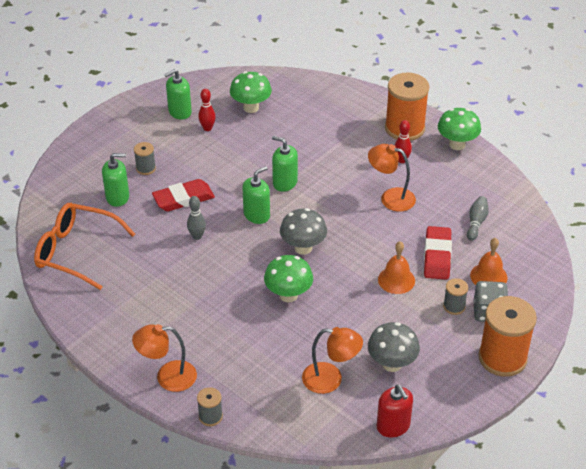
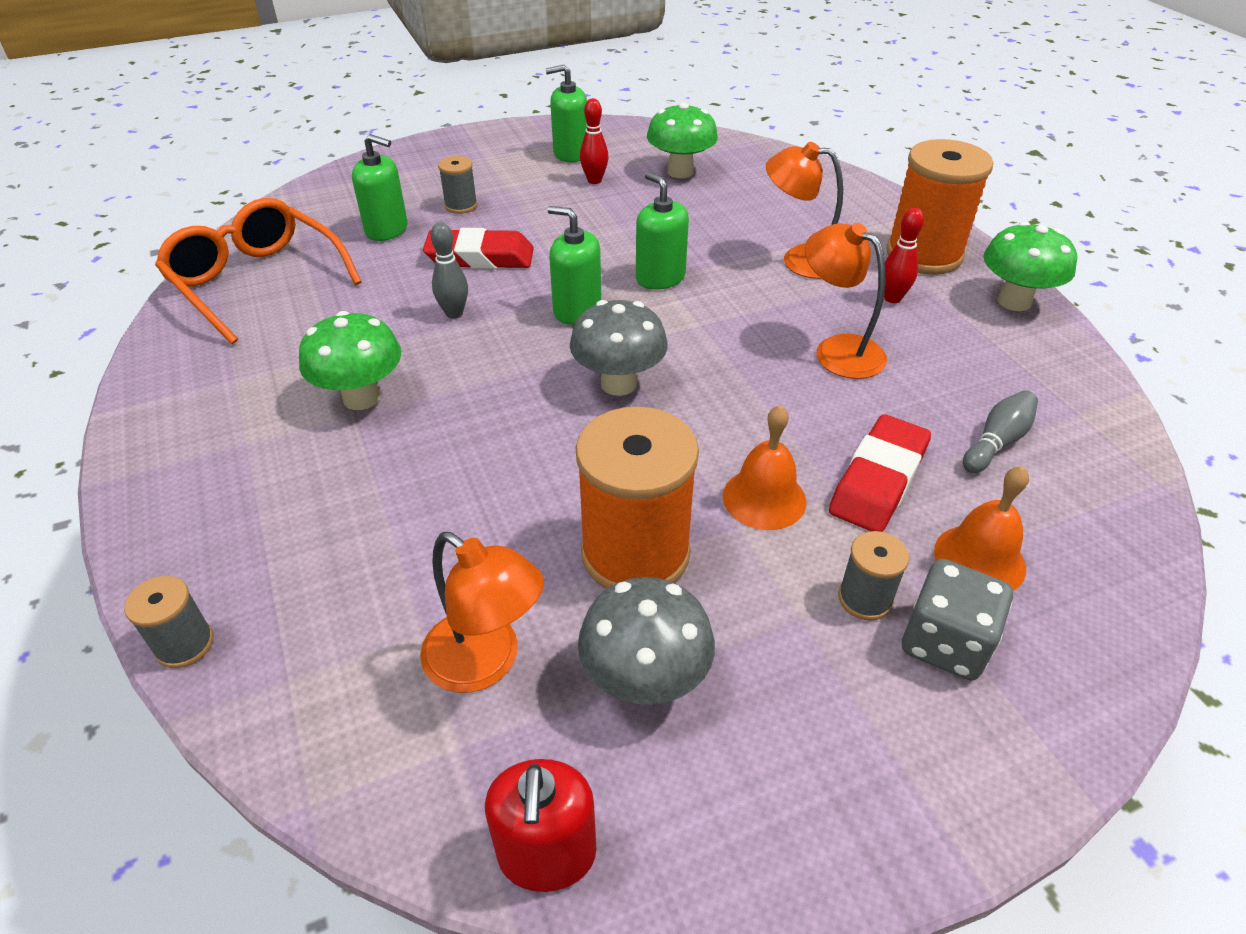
camera: 25 degrees right, 0 degrees up
orange lamp [132,324,197,392] -> orange lamp moved to [766,142,843,279]
green soap dispenser [242,166,270,224] -> green soap dispenser turned 135 degrees counterclockwise [548,206,601,325]
green mushroom [264,255,313,302] -> green mushroom moved to [299,311,401,410]
orange spool [478,296,537,377] -> orange spool moved to [576,406,699,589]

